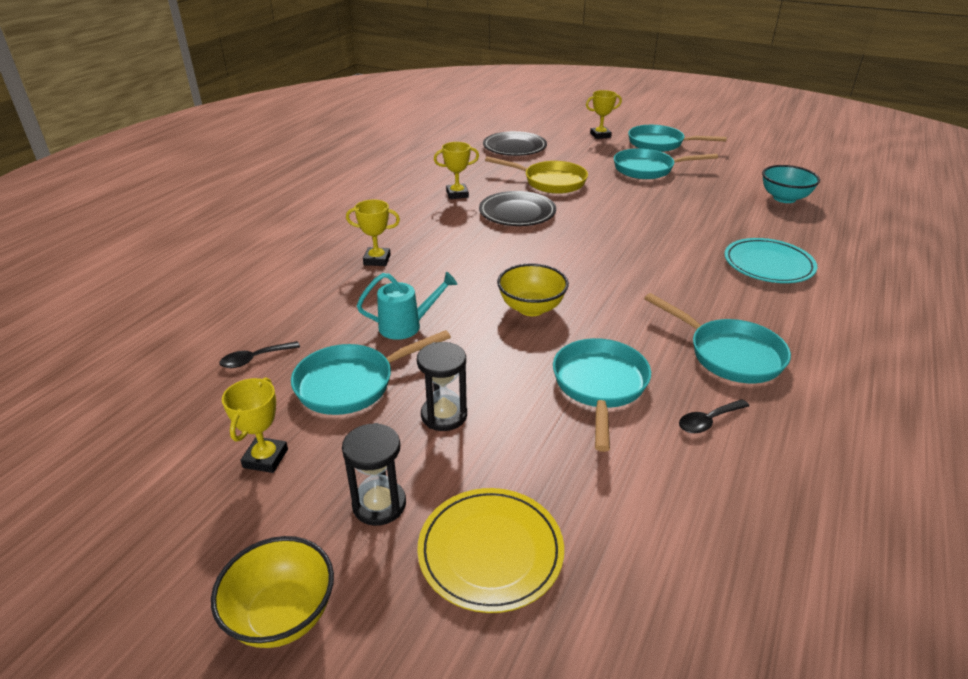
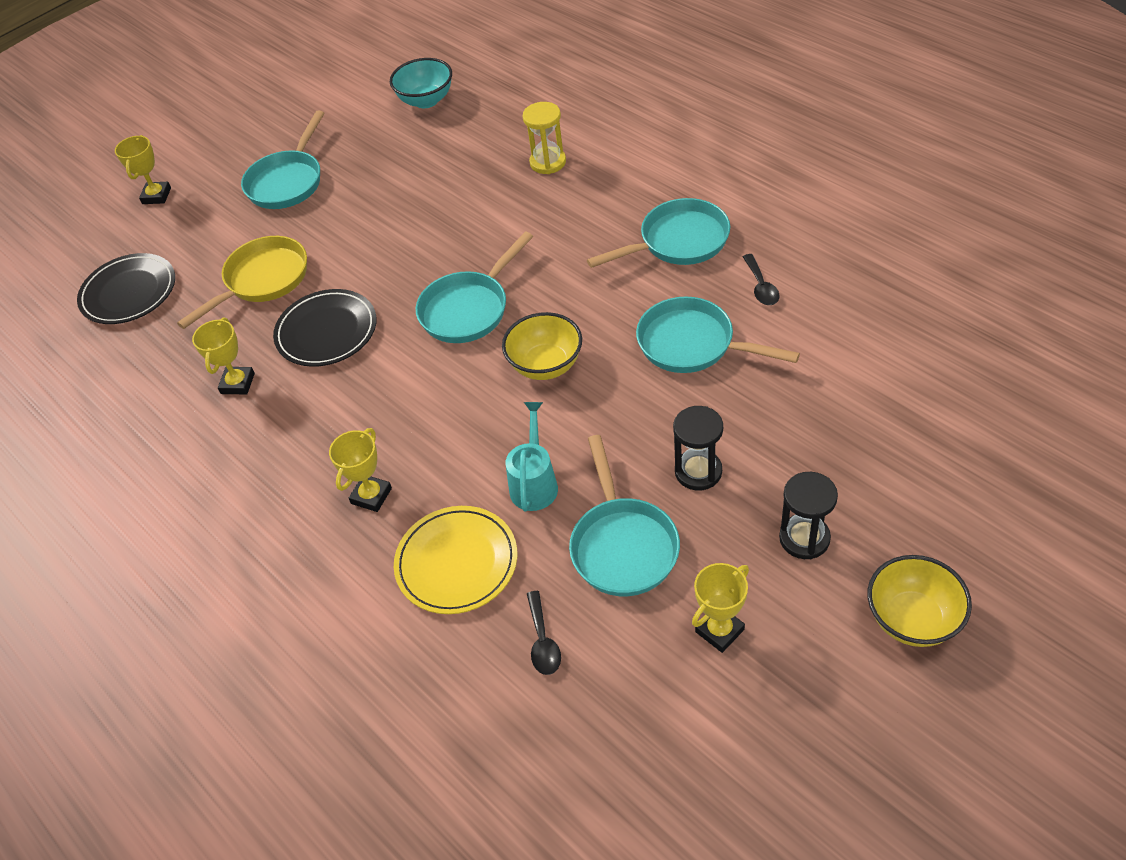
camera: 65 degrees left, 15 degrees up
yellow trophy [222,377,288,473] -> yellow trophy turned 75 degrees counterclockwise [692,563,749,653]
yellow plate [417,488,564,613] -> yellow plate moved to [394,506,517,614]
turquoise pan [628,125,727,152] -> turquoise pan moved to [415,232,533,343]
turquoise plate [724,238,817,283] -> yellow hourglass [523,102,566,174]

